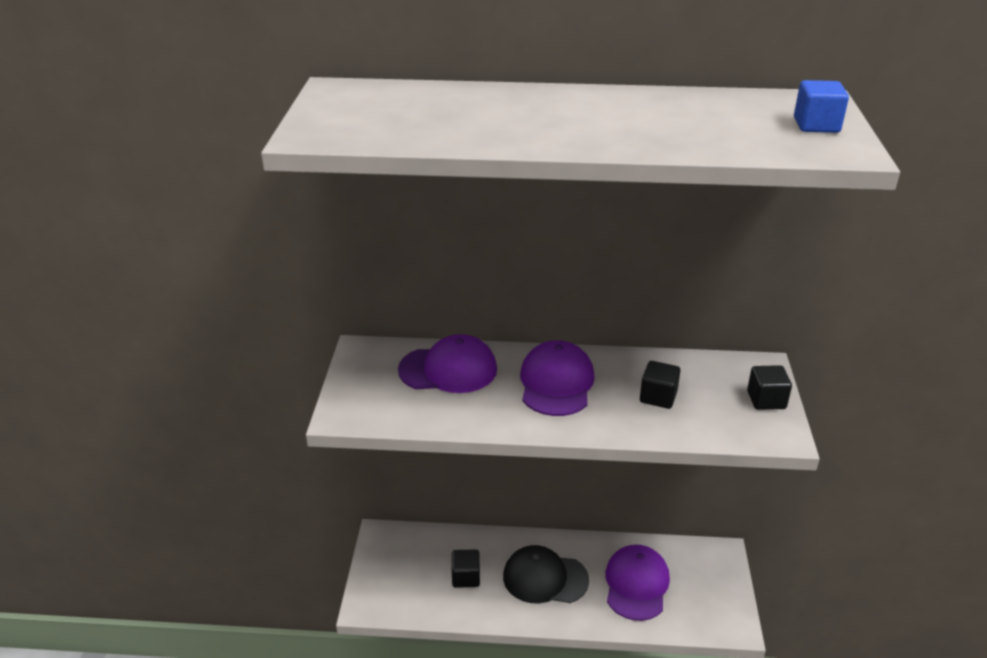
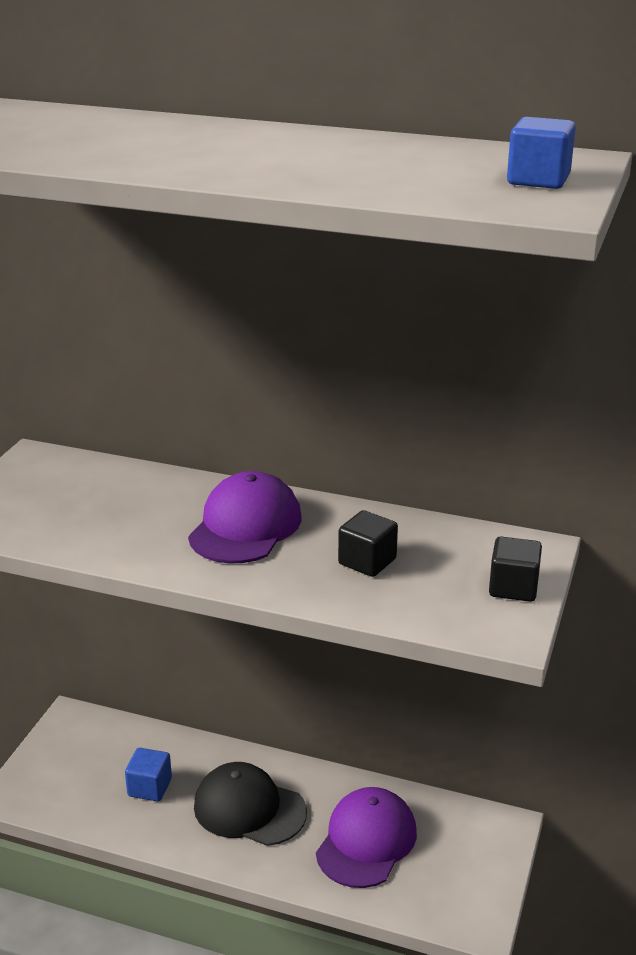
camera: 15 degrees right, 5 degrees down
purple cap [398,334,497,393] -> none
black cube [452,549,480,588] -> blue cube [125,748,172,802]

